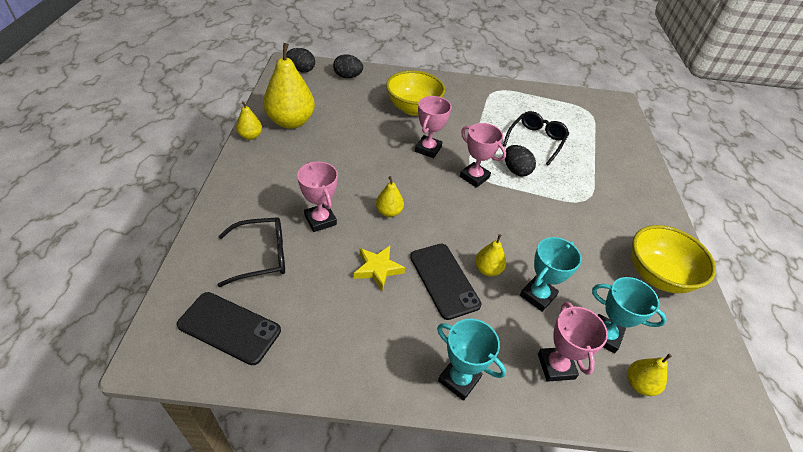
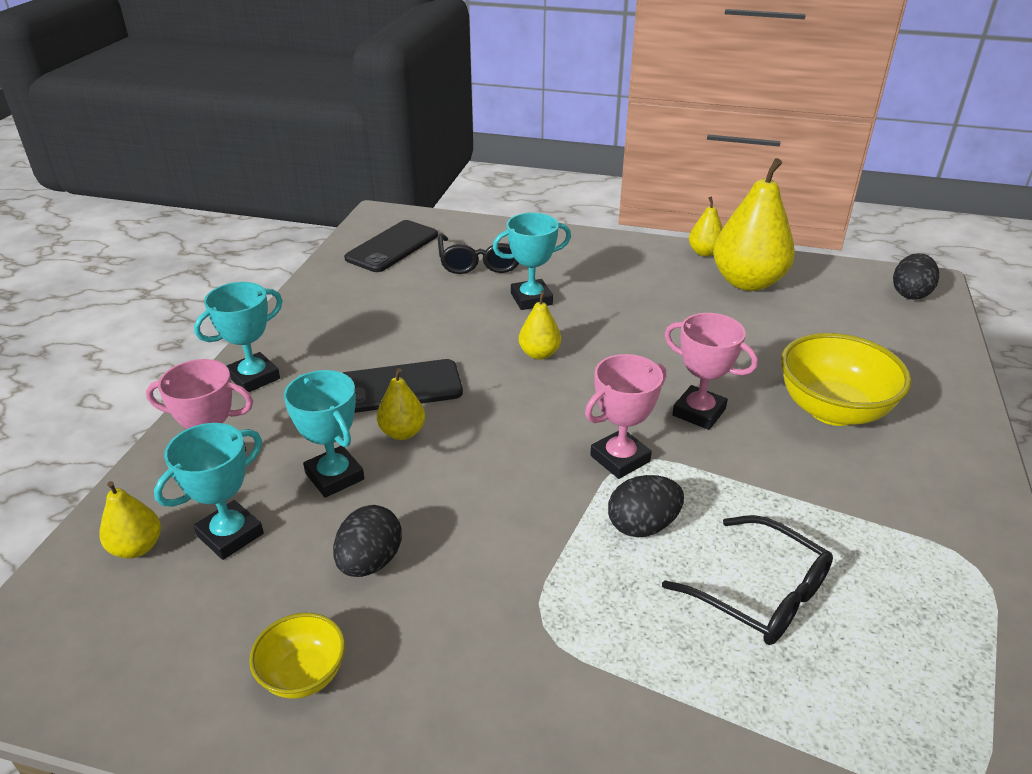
camera: 105 degrees right, 10 degrees down
pink trophy [297,162,338,232] -> turquoise trophy [493,213,571,310]
black egg [333,54,363,78] -> black egg moved to [333,505,402,577]
yellow star [354,246,405,291] -> none
yellow bowl [631,225,716,293] -> yellow bowl [249,613,345,699], size x0.55

